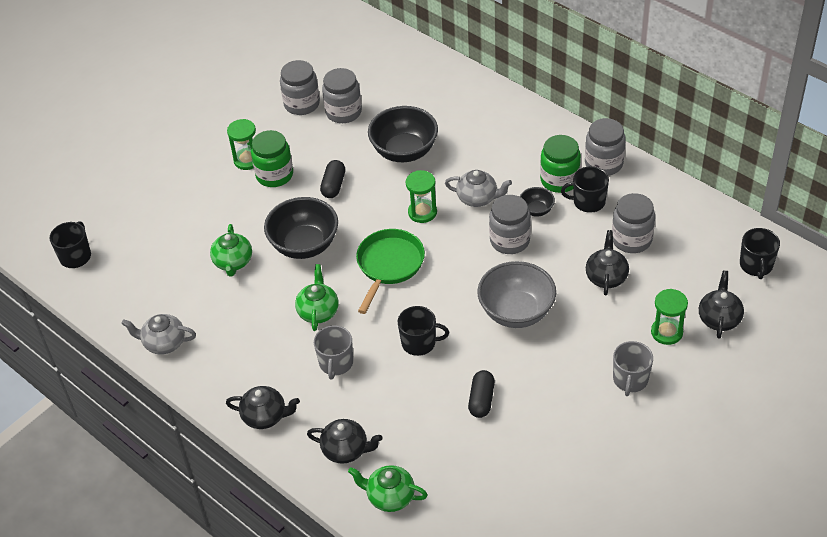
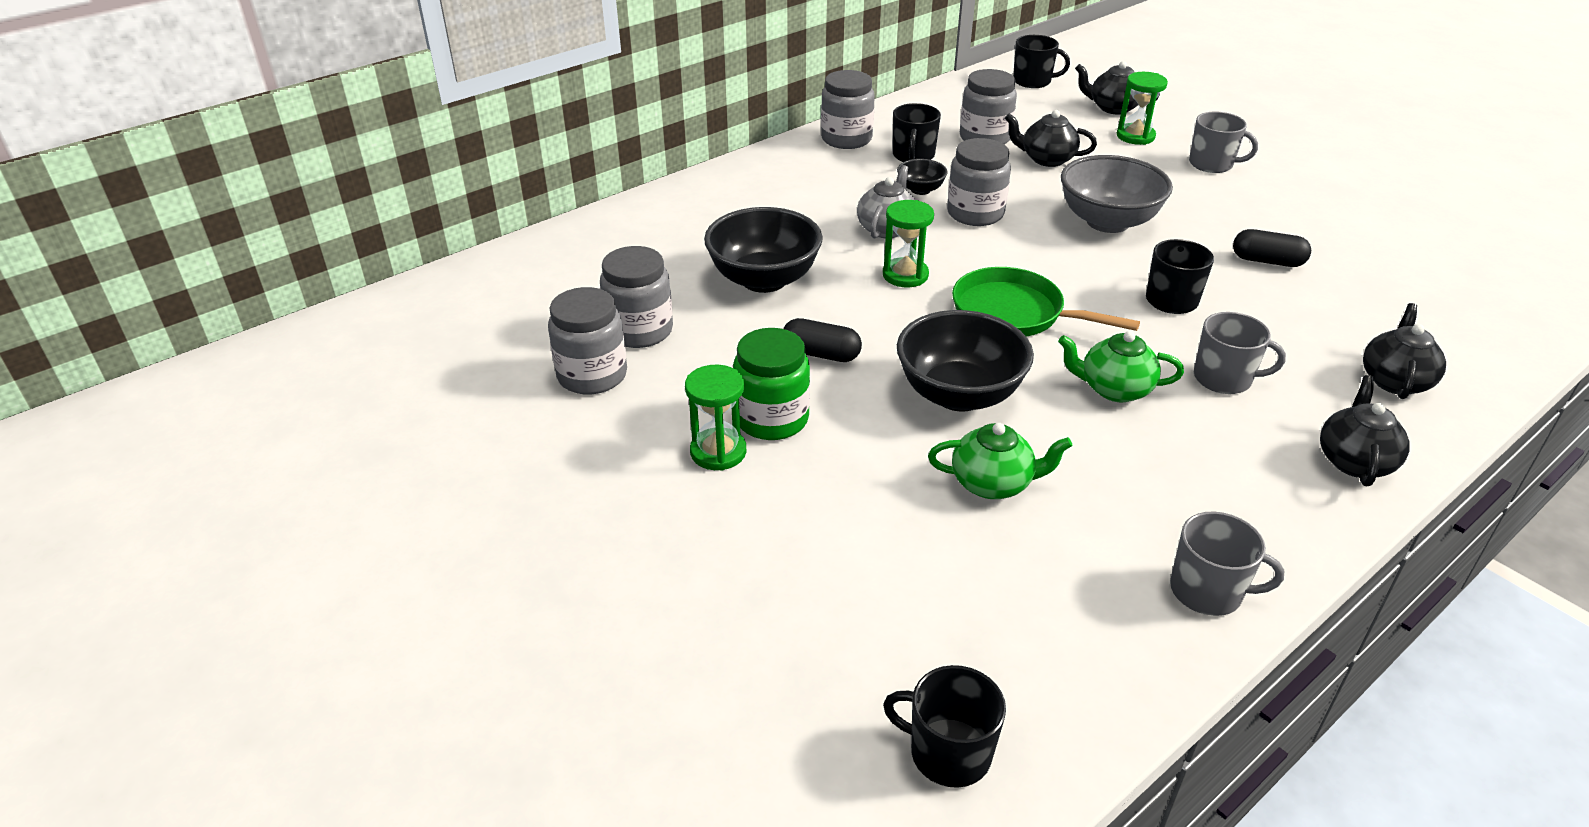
camera: 85 degrees left, 10 degrees down
grey teapot [121,314,196,354] -> grey mug [1170,512,1284,616]
green teapot [348,465,428,512] -> none
green jar [540,135,581,193] -> none

